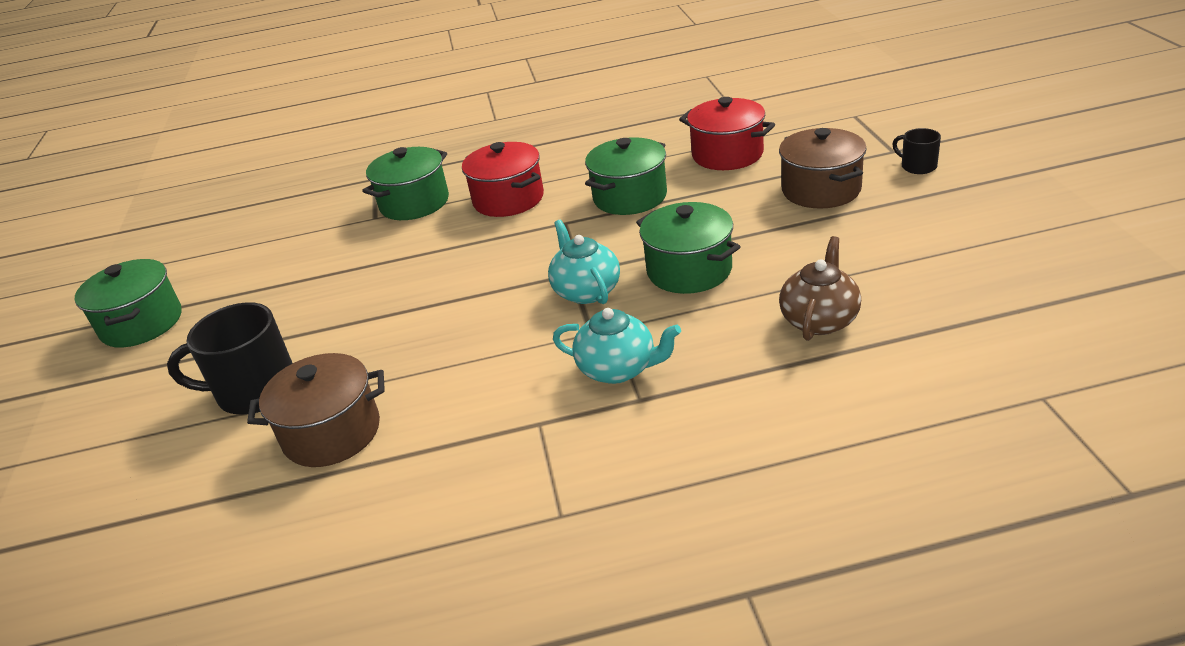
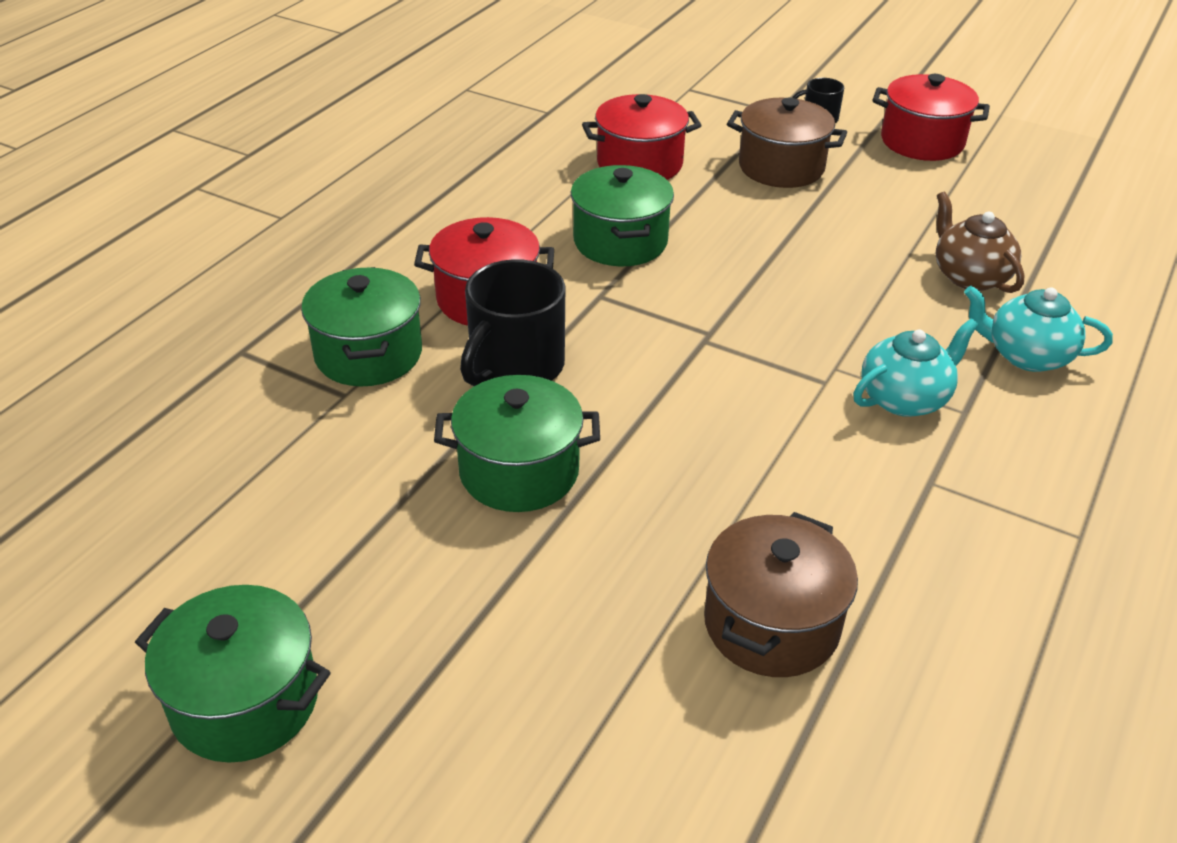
camera: 55 degrees left, 5 degrees up
black mug [167,302,293,415] -> black mug moved to [460,259,565,386]
turquoise teapot [548,220,620,304] -> turquoise teapot moved to [964,286,1113,372]
green pot [636,202,741,294] -> green pot moved to [434,375,600,512]
none -> red pot [873,74,990,161]

